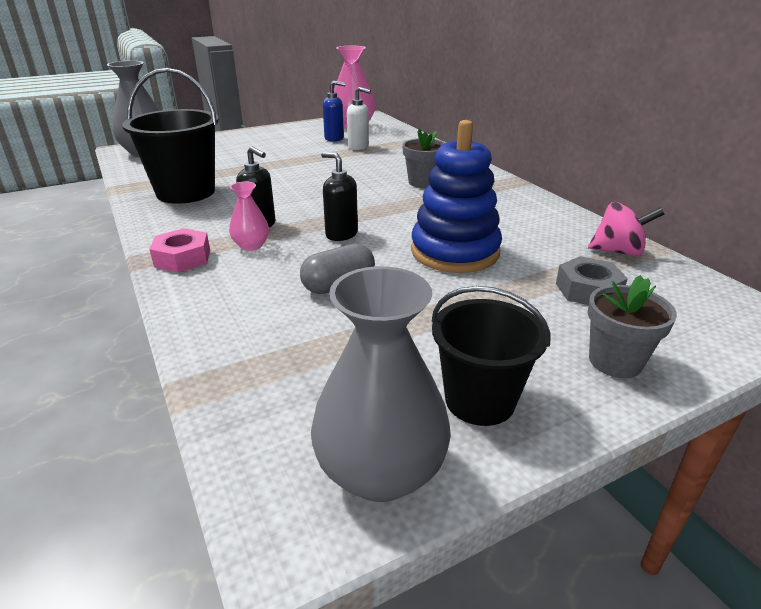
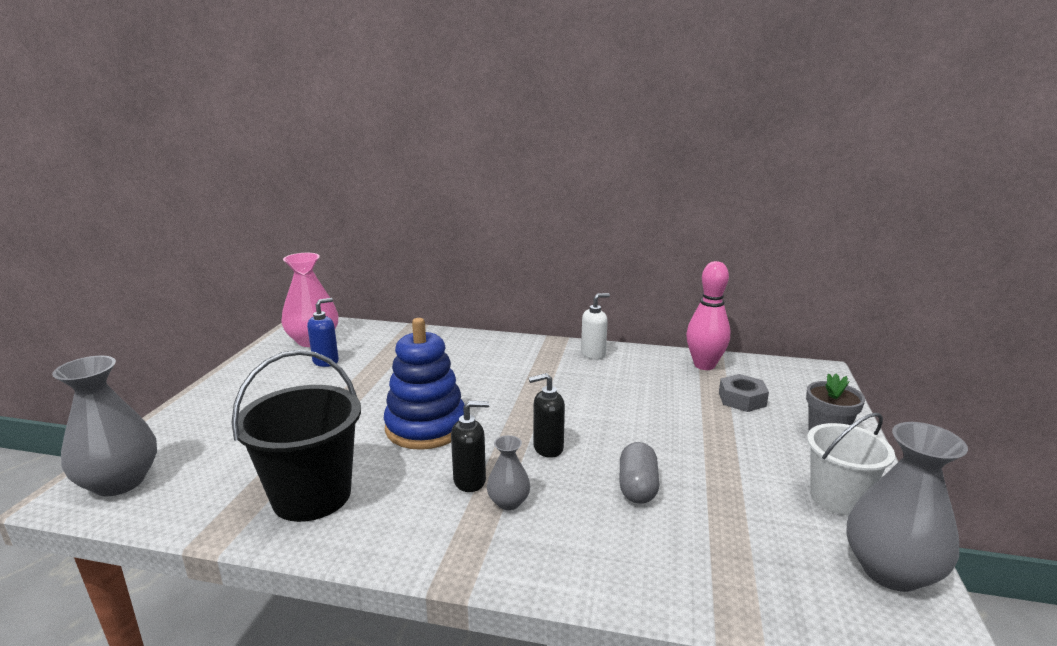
camera: 50 degrees left, 10 degrees down
pink nut [149,228,210,273] -> none
pink vase [229,182,269,251] -> grey vase [487,435,530,510]
white soap dispenser [347,87,371,150] -> white soap dispenser moved to [581,293,610,360]
grey flower pot [402,129,445,188] -> none
blue stacking toy [411,120,502,273] -> blue stacking toy moved to [384,318,465,450]
black bucket [432,286,550,426] -> white bucket [807,413,895,515]
pink spinning top [588,202,664,257] -> pink bowling pin [686,261,730,370]

